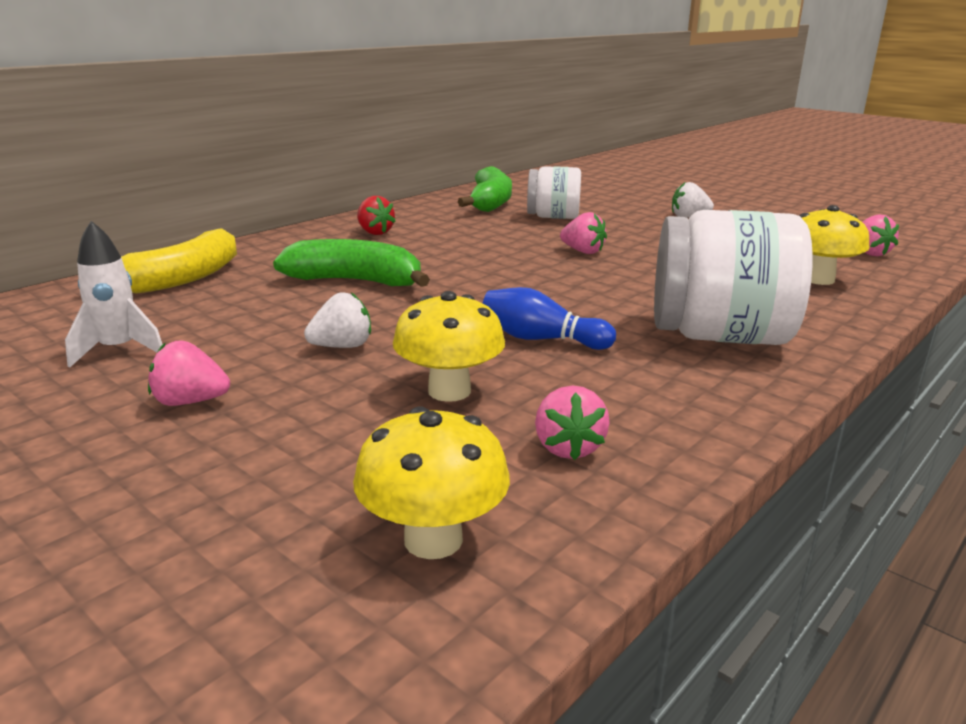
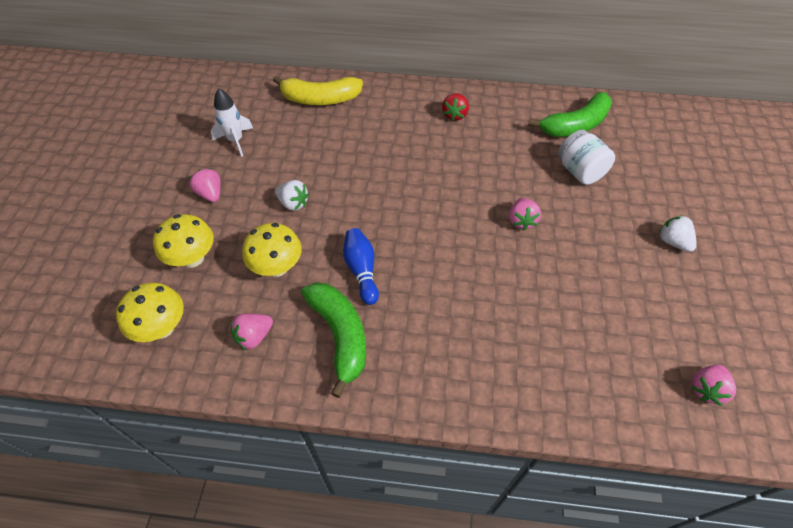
camera: 55 degrees right, 30 degrees up
green banana [273,239,430,287] -> green banana moved to [301,282,366,398]
white jar [654,210,813,345] -> none
yellow mushroom [800,205,869,285] -> yellow mushroom moved to [153,214,214,268]

